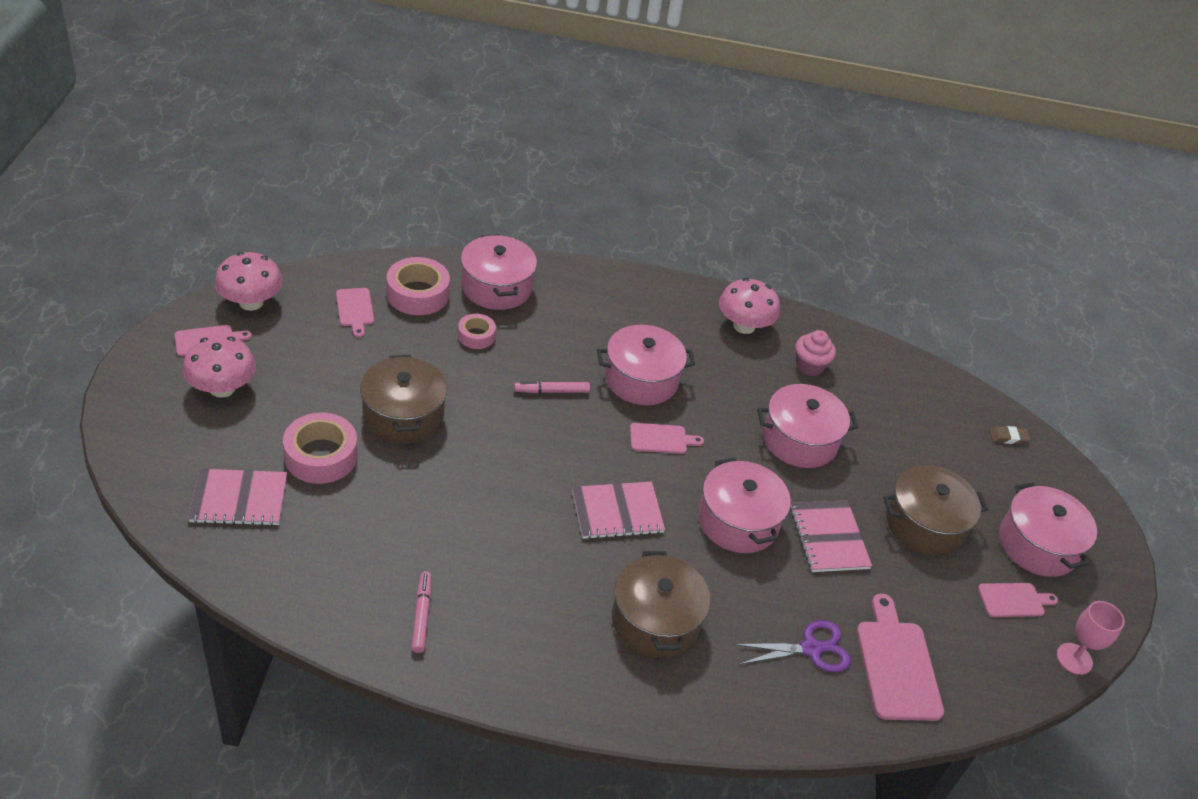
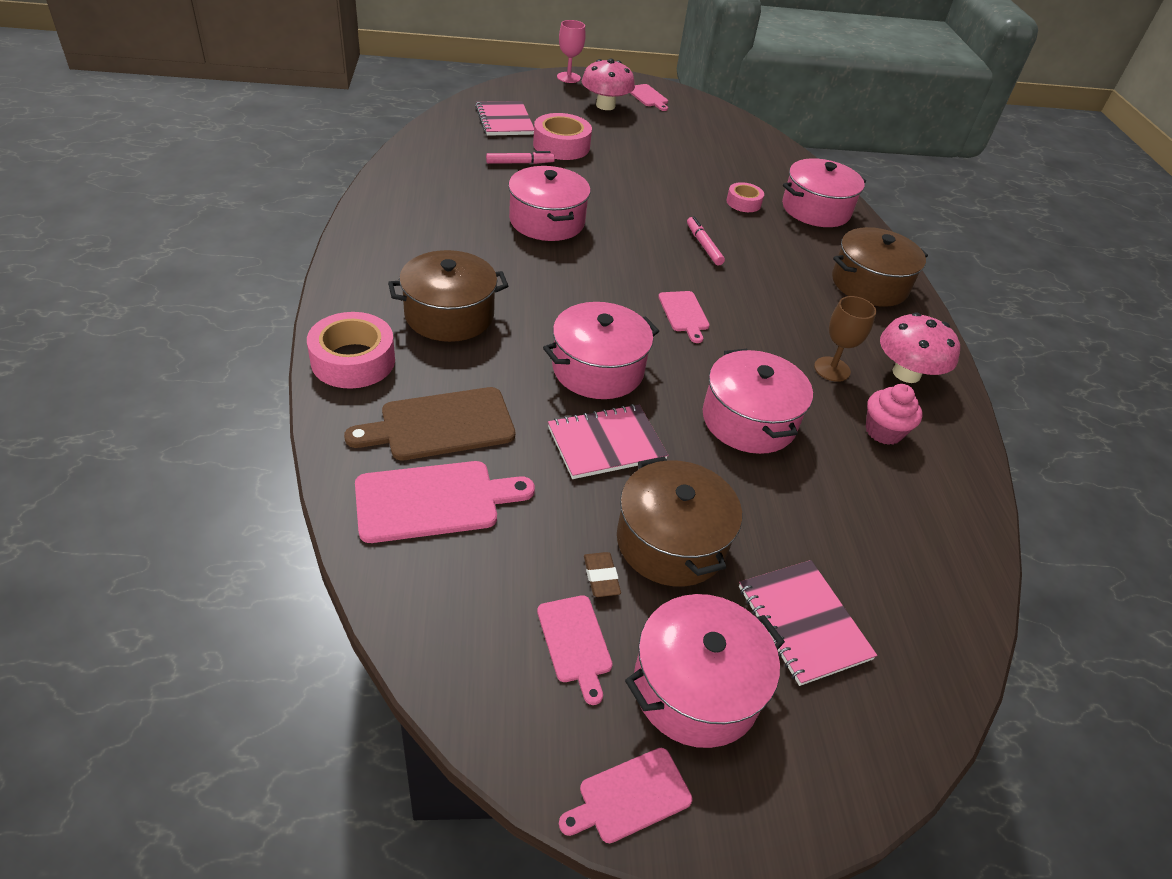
camera: 80 degrees right, 0 degrees up
pink mushroom [215,252,283,311] -> none
pink cutting board [336,288,374,337] -> pink cutting board moved to [559,748,692,843]
brown pot [360,355,447,444] -> brown pot moved to [832,227,928,307]
pink tape [387,257,450,315] -> pink tape moved to [307,312,395,389]
pink marker [412,571,431,653] -> pink marker moved to [486,151,555,164]
pink notebook [572,482,665,539] -> pink notebook moved to [739,560,877,686]
pink pot [597,325,695,405] -> pink pot moved to [508,166,591,241]
purple scissors [734,620,851,672] -> brown cutting board [344,387,515,460]
brown eraser [989,426,1030,444] -> brown eraser moved to [584,552,621,597]
pink goblet [1057,601,1125,675] -> pink goblet moved to [557,20,586,83]
none -> brown goblet [814,296,876,382]

